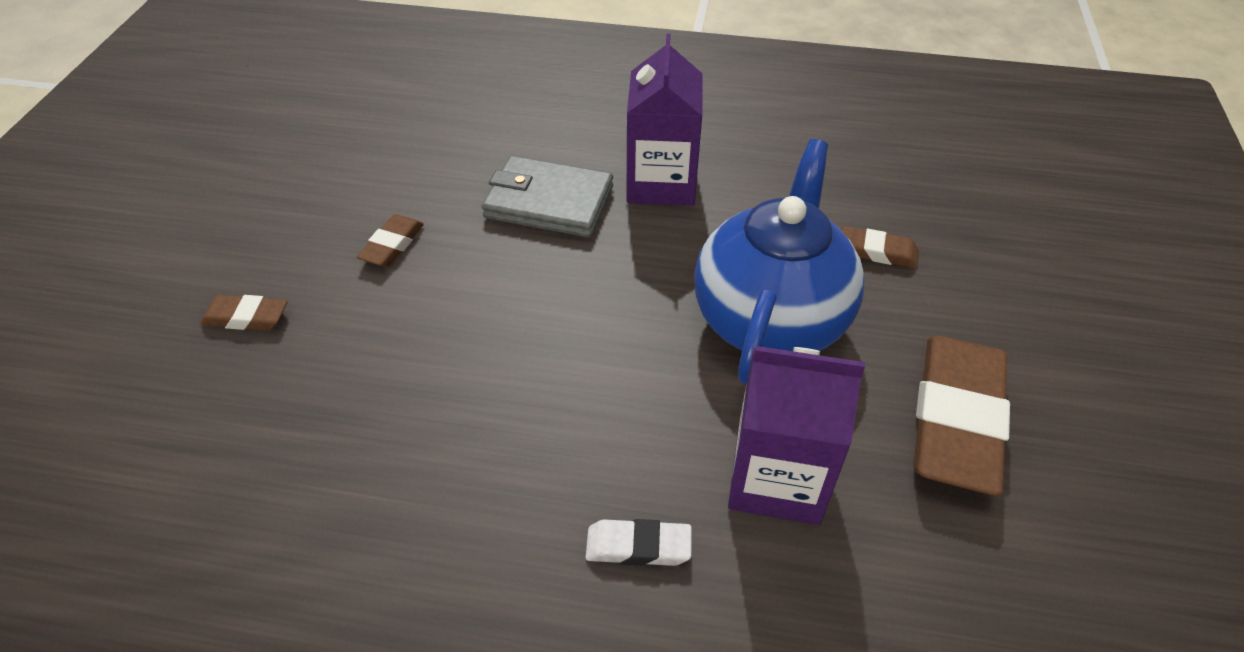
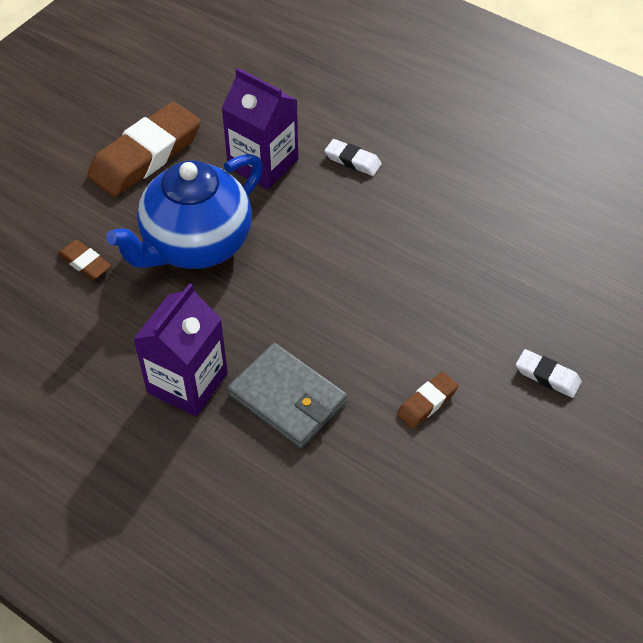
camera: 155 degrees left, 5 degrees up
brown eraser [200,295,288,330] -> white eraser [516,349,582,398]

